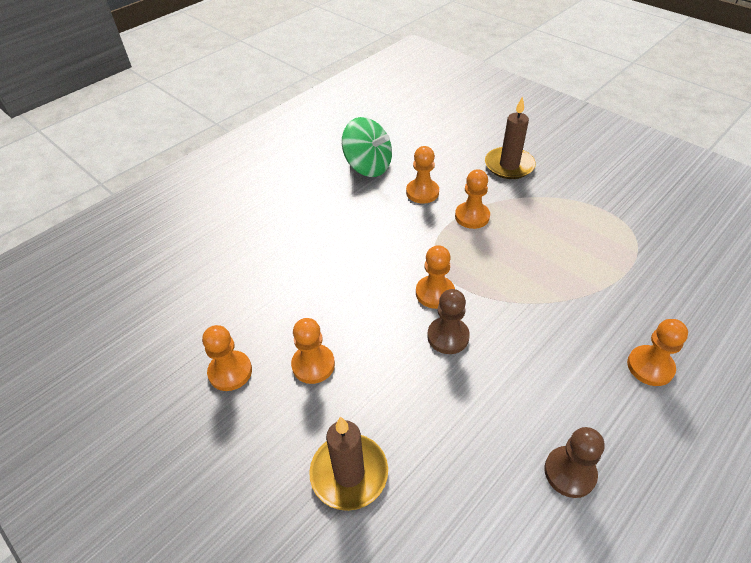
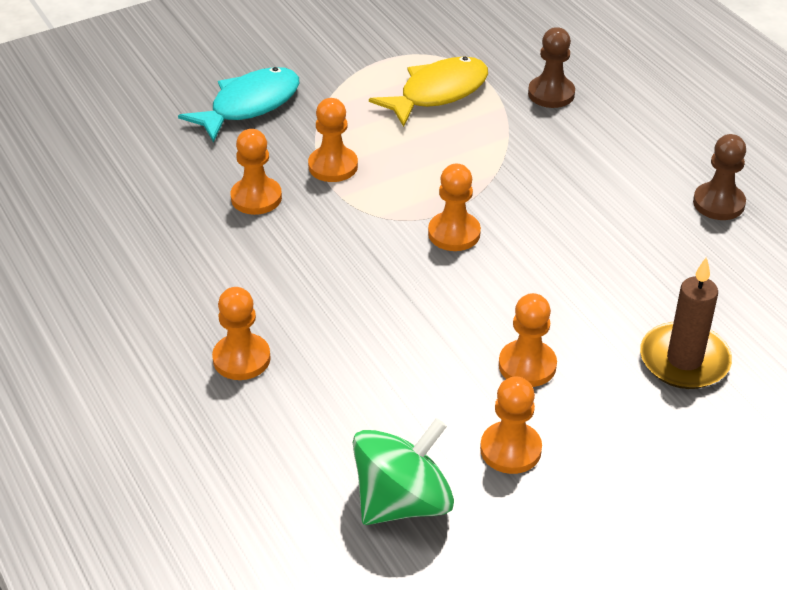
camera: 75 degrees left, 5 degrees down
green spinning top [342,117,392,177] -> green spinning top moved to [353,418,454,525]
brown pawn [427,289,470,354] -> brown pawn moved to [528,27,575,108]
brown candle [485,96,536,179] -> turquoise fish [178,67,299,142]
orange pawn [627,319,688,386] -> orange pawn moved to [212,287,271,380]
none -> yellow fish [369,57,488,127]

